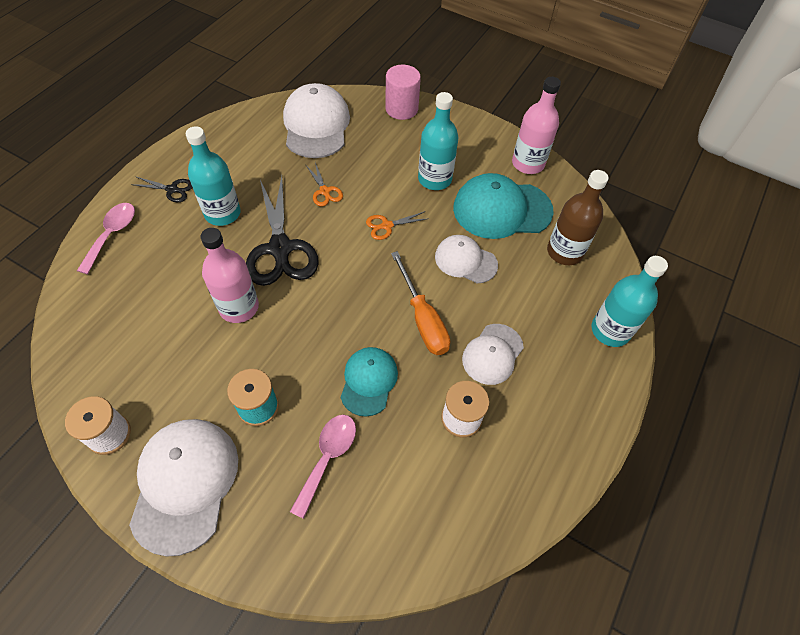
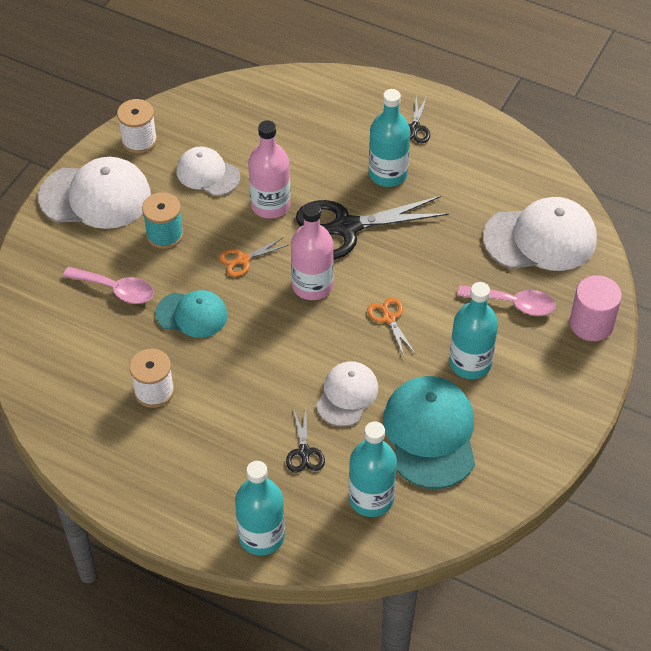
camera: 90 degrees right, 5 degrees down
pink spoon [77,203,135,274] -> pink spoon moved to [457,285,556,316]
orange scissors [306,162,343,207] -> orange scissors moved to [219,238,289,277]
orange screwdriver [391,251,450,355] -> none
white cap [462,324,524,385] -> white cap moved to [176,146,241,196]
pink bottle [512,77,561,174] -> pink bottle moved to [291,202,334,300]
brown bottle [547,170,609,265] -> turquoise bottle [349,421,397,517]
none -> black scissors [286,408,325,473]

